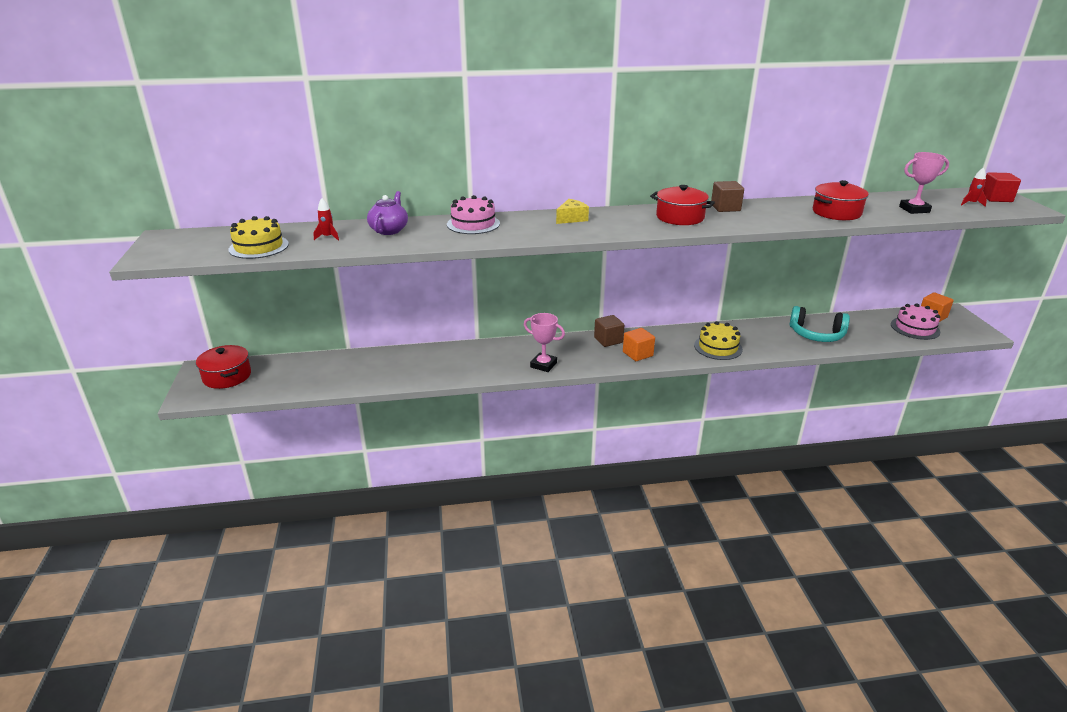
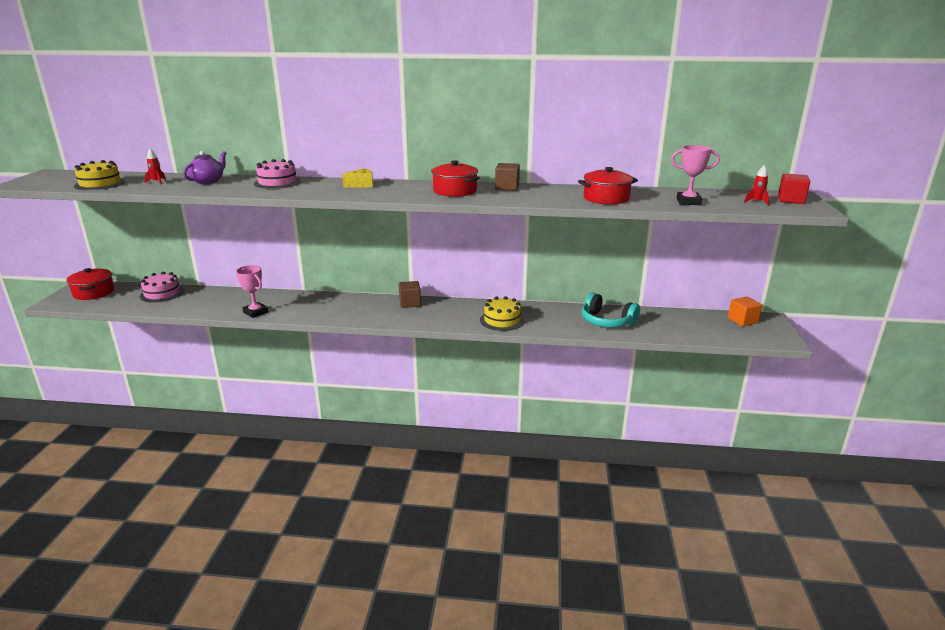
camera: 15 degrees right, 5 degrees down
pink trophy [524,313,565,372] -> pink trophy moved to [236,265,268,318]
orange cube [623,328,655,361] -> none
pink cake [891,303,940,340] -> pink cake moved to [140,272,184,303]

